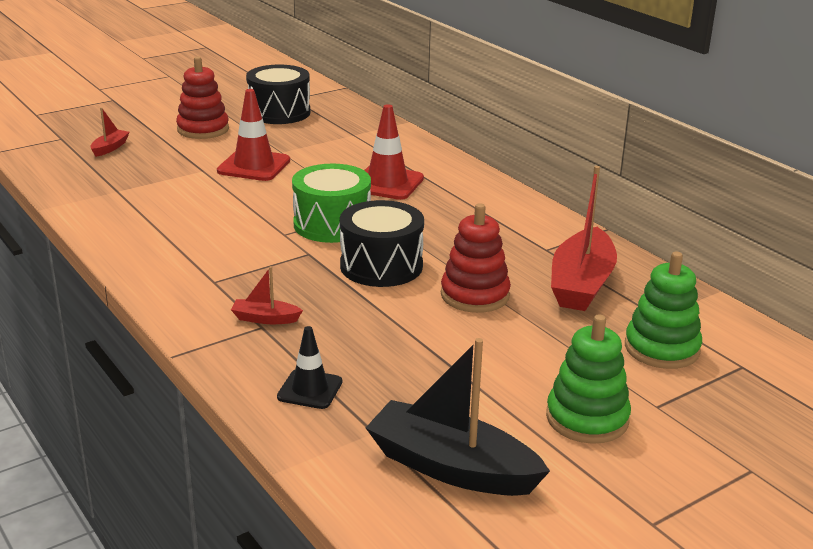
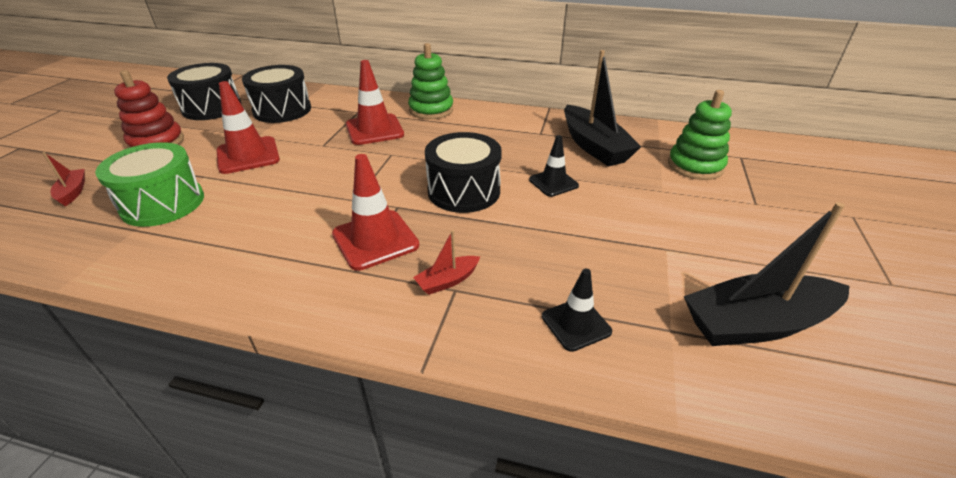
camera: 40 degrees left, 10 degrees up
green drum [292,164,371,243] -> green drum moved to [95,142,204,227]
red stacking toy [441,203,511,313] -> black traffic cone [529,135,579,197]
green stacking toy [546,314,631,444] -> green stacking toy moved to [408,43,453,119]
red boat [551,166,617,311] -> black boat [564,50,641,166]
none -> black drum [242,65,311,123]
none -> red traffic cone [332,154,419,271]

